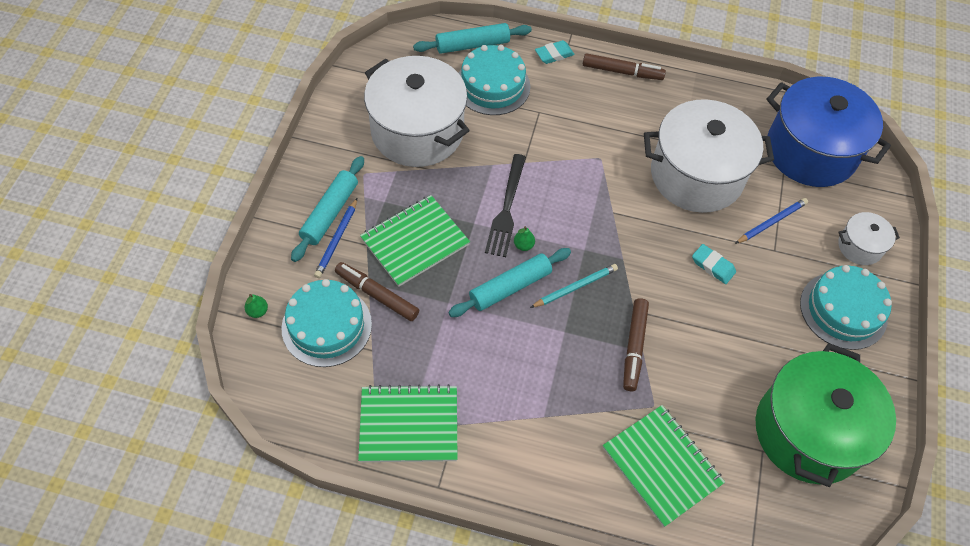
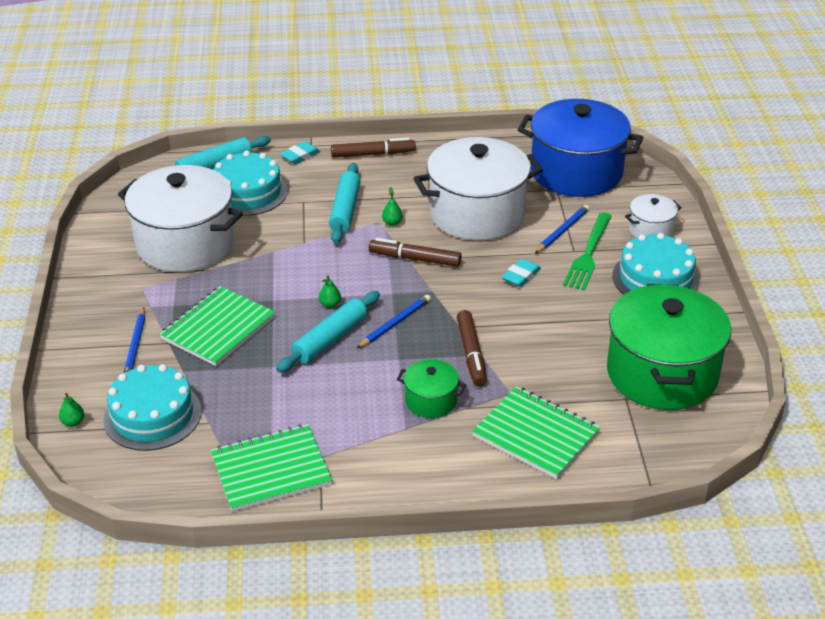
camera: 15 degrees left, 20 degrees down
turquoise rolling pin [291,156,364,262] -> turquoise rolling pin moved to [329,163,361,244]
brown marker [335,262,419,321] -> brown marker moved to [369,238,462,266]
black fork [485,154,526,257] -> none
turquoise pencil [530,264,618,308] -> blue pencil [357,295,431,348]
turquoise eraser [692,244,736,284] -> turquoise eraser turned 75 degrees counterclockwise [502,259,541,287]
none -> green pear [382,187,403,226]
none -> green pot [397,359,466,418]
none -> green fork [563,212,612,291]

